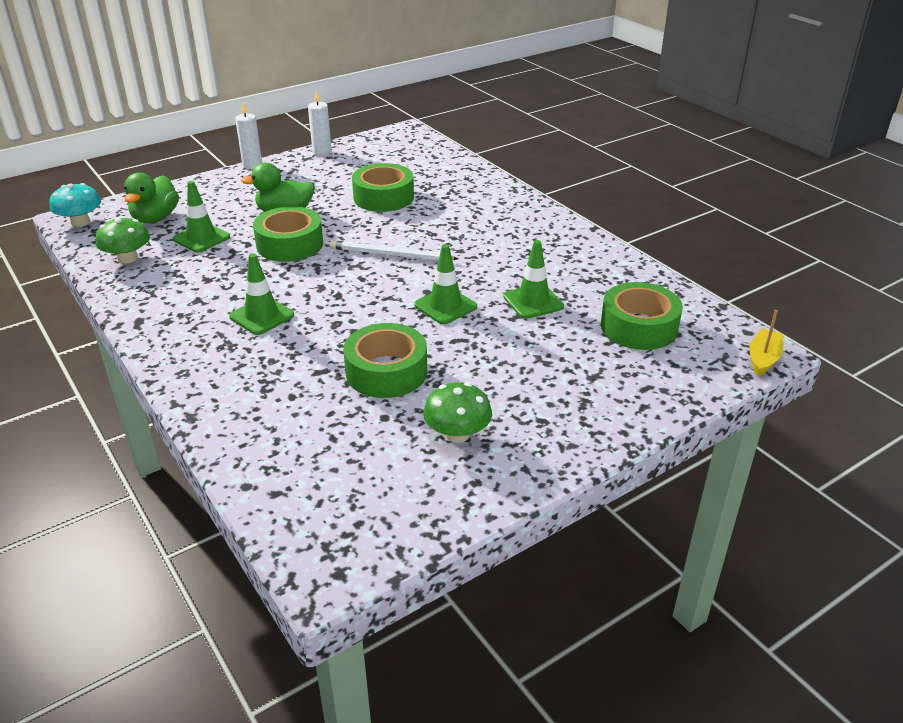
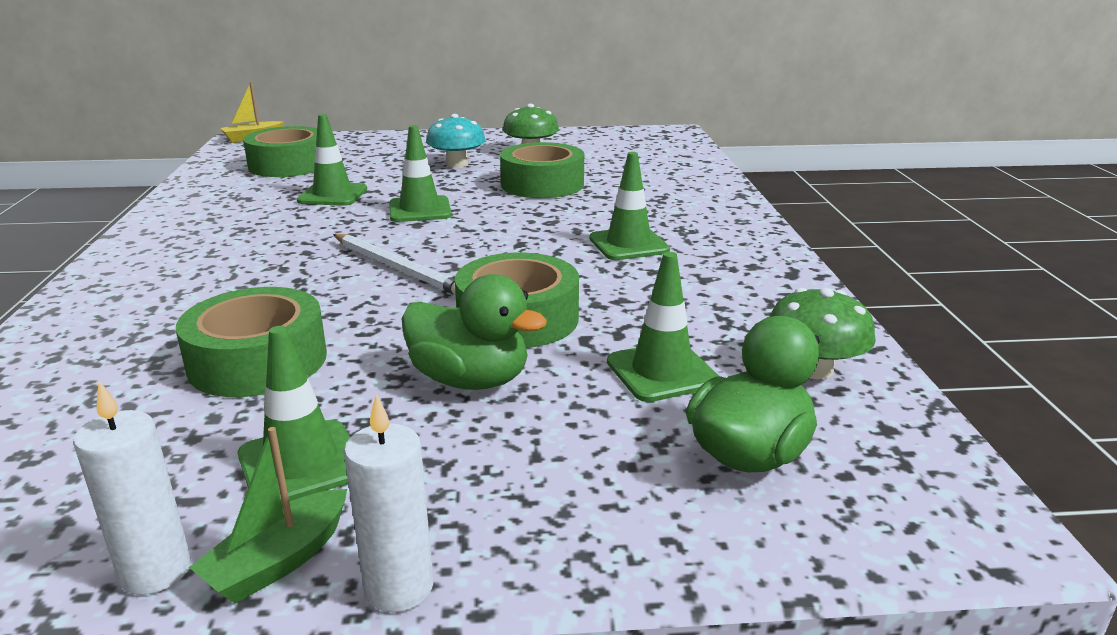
camera: 150 degrees left, 10 degrees down
turquoise mushroom [49,183,101,227] -> turquoise mushroom moved to [426,114,486,168]
none -> green boat [189,427,347,604]
none -> green traffic cone [238,326,350,504]

